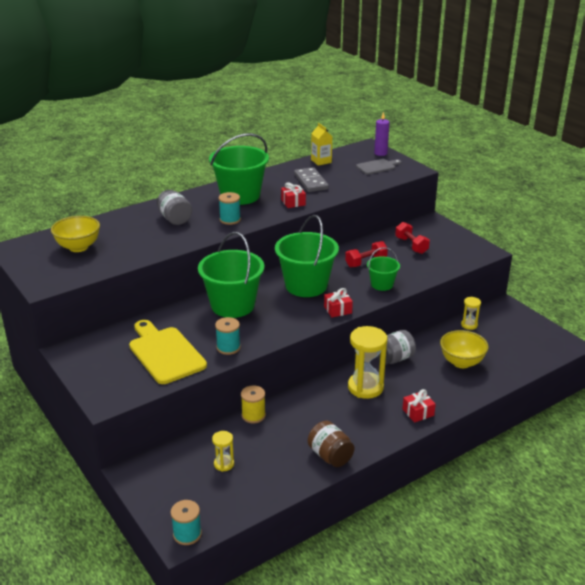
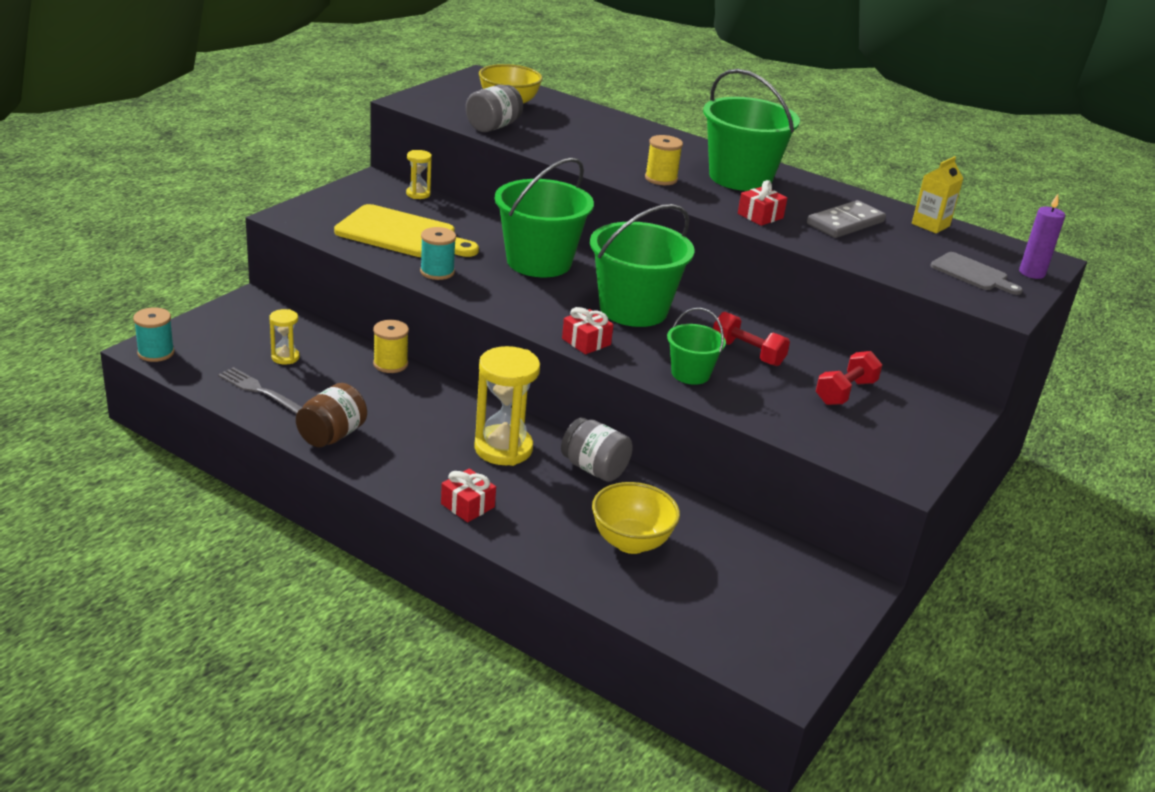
camera: 65 degrees right, 0 degrees up
yellow cutting board [129,320,207,384] -> yellow cutting board turned 75 degrees clockwise [334,204,479,257]
grey jar [157,190,192,225] -> grey jar moved to [466,85,523,132]
turquoise spool [218,192,241,225] -> yellow spool [645,135,683,185]
yellow hourglass [461,297,481,330] -> yellow hourglass moved to [406,150,432,199]
none -> grey fork [218,367,303,414]

